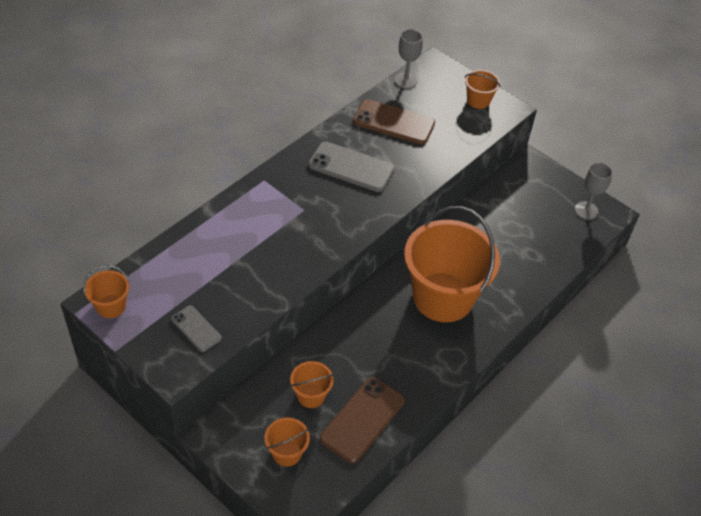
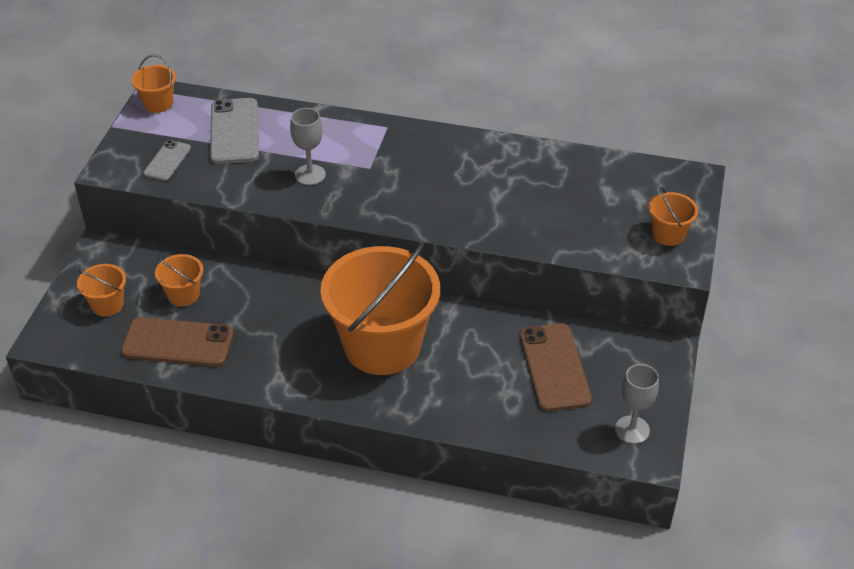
camera: 65 degrees right, 5 degrees down
grey phone [309,142,395,192] -> grey phone moved to [210,98,259,164]
brown phone [353,99,435,144] -> brown phone moved to [520,323,592,412]
grey goblet [395,29,423,89] -> grey goblet moved to [290,108,326,185]

